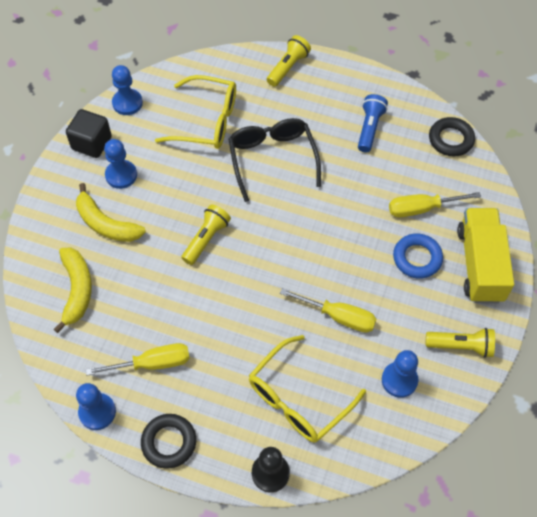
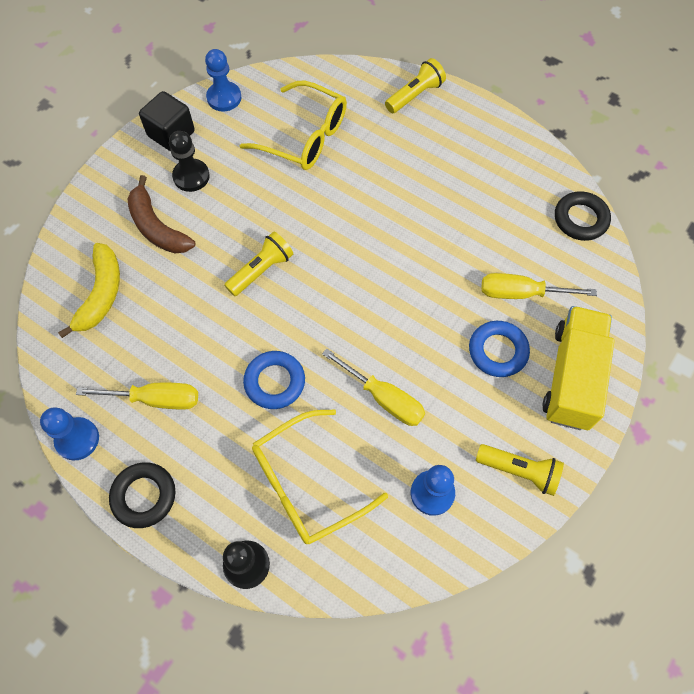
camera: 15 degrees right, 5 degrees up
yellow banana [76,183,146,242] -> brown banana [128,175,195,253]
blue pawn [104,139,137,189] -> black pawn [169,131,210,192]
black glasses [228,118,321,202] -> none
blue flashlight [358,94,388,152] -> none
none -> blue ring [243,351,305,409]

